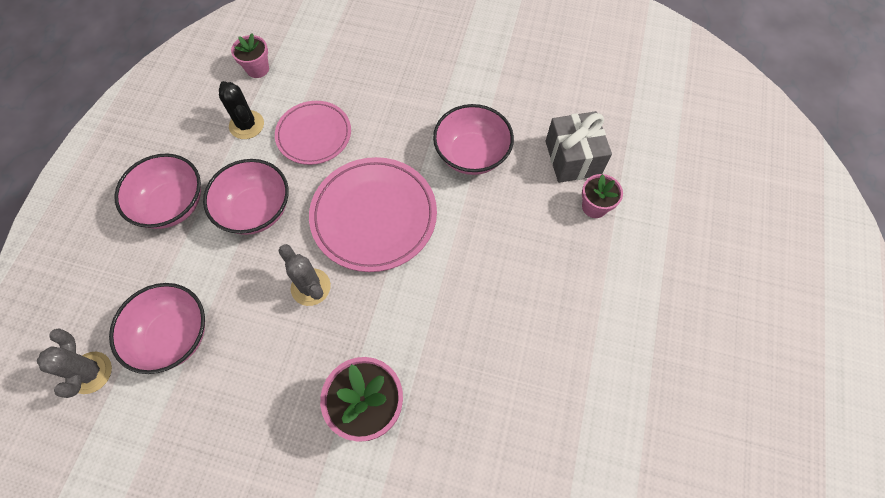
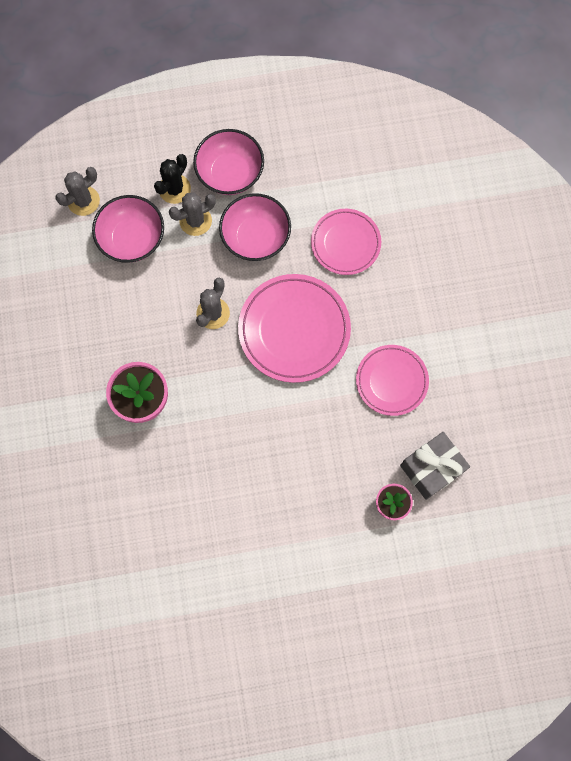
camera: 65 degrees right, 10 degrees up
black cactus [219,81,264,139] -> black cactus moved to [154,154,191,204]
pink flower pot [231,33,269,78] -> none
pink bowl [433,104,514,175] -> pink plate [356,345,429,416]
none -> grey cactus [169,193,216,236]

